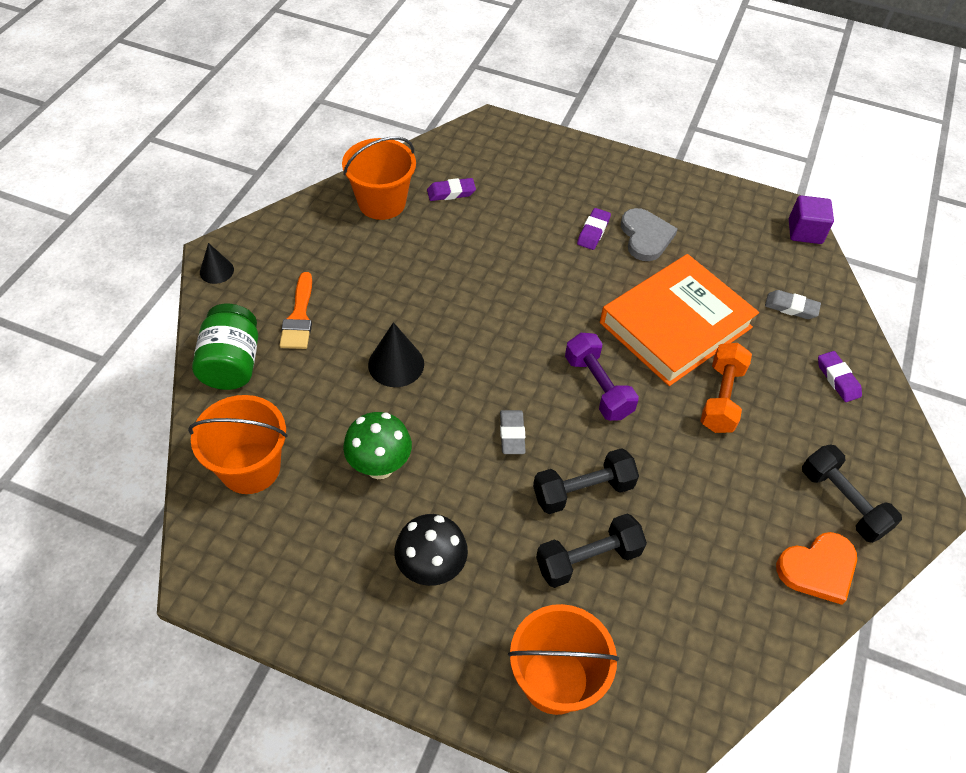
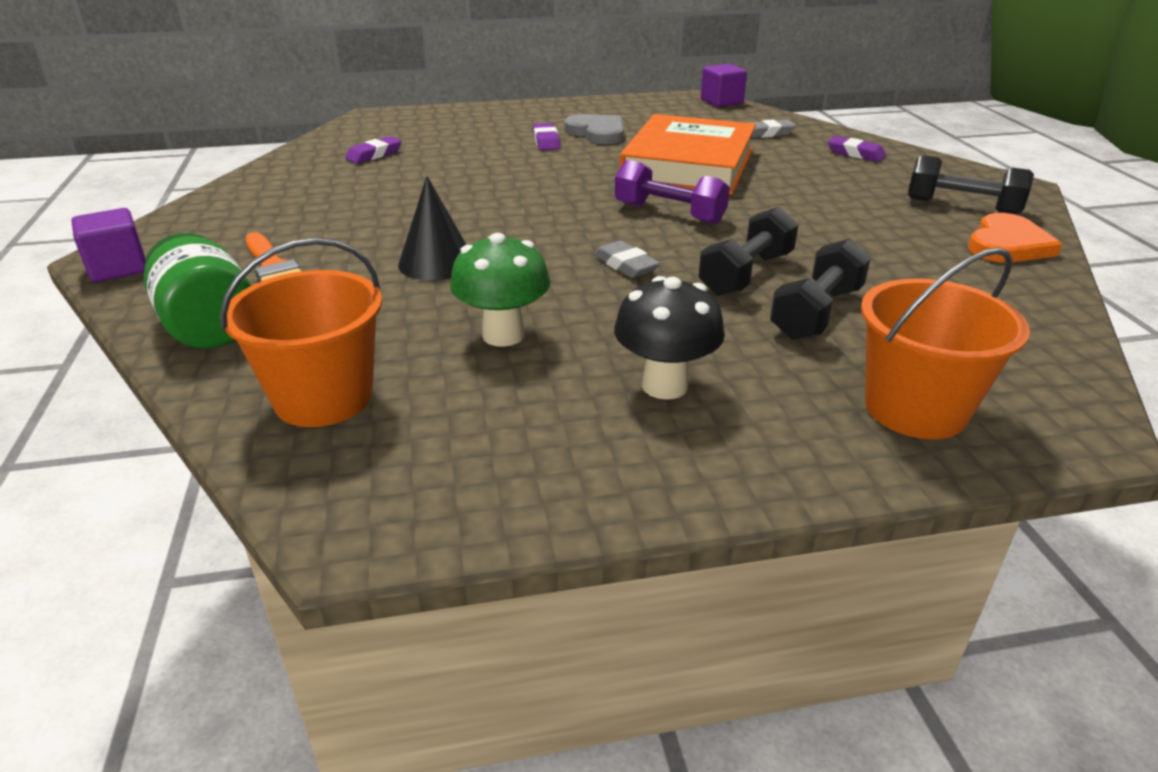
camera: 30 degrees left, 20 degrees down
black cone [200,243,234,284] -> purple cube [72,208,146,282]
orange bucket [342,137,416,220] -> none
orange dumbbell [700,343,752,433] -> none

